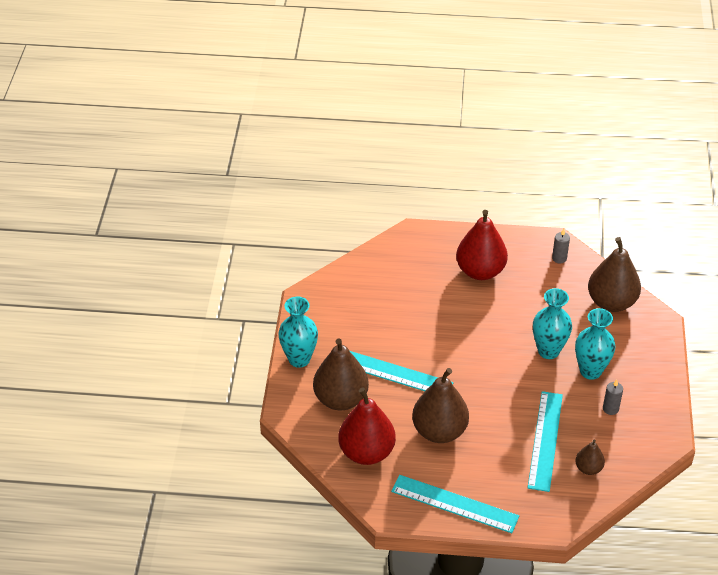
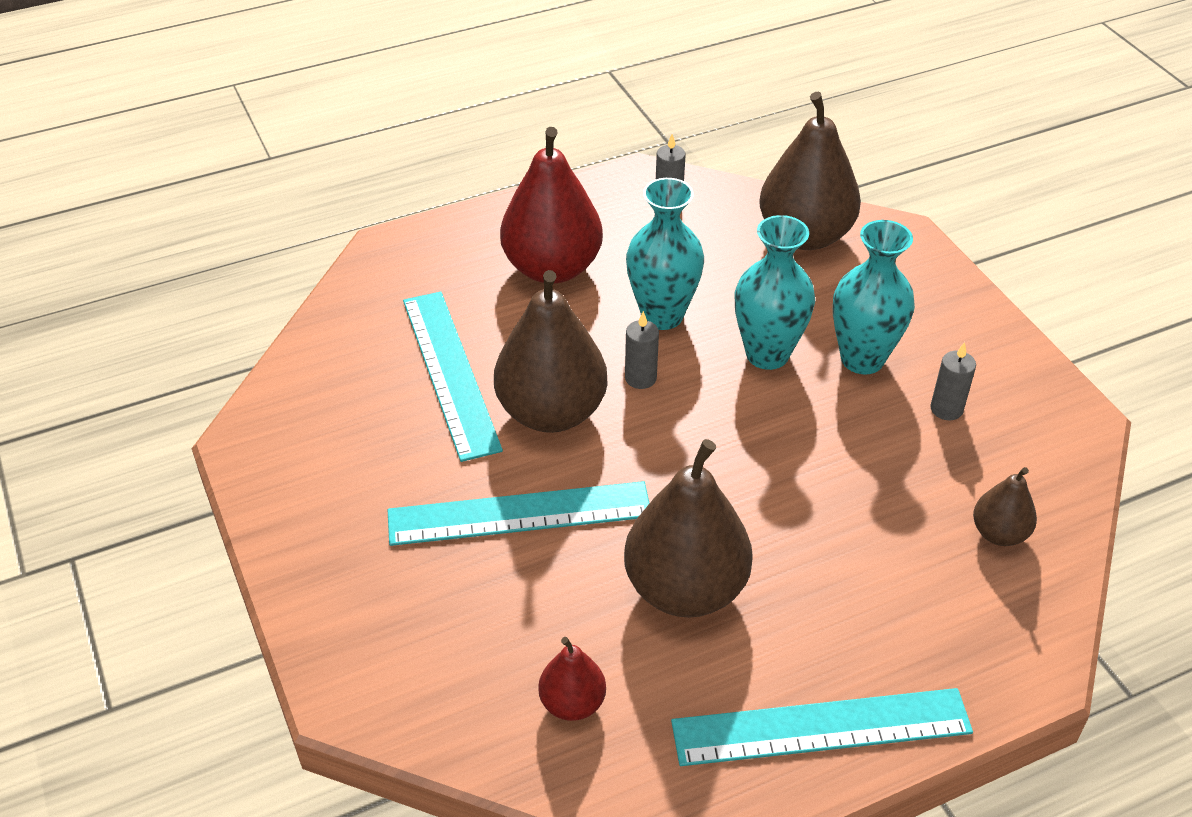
camera: 30 degrees left, 0 degrees up
turquoise vase [278,296,318,368] -> turquoise vase moved to [626,178,704,330]
brown pear [313,339,369,410] -> brown pear moved to [494,270,608,433]
red pear [338,388,396,465] -> red pear [538,637,606,721], size x0.50
turquoise ruler [528,391,563,492] -> turquoise ruler moved to [403,292,503,462]
none -> grey candle [625,311,659,389]

